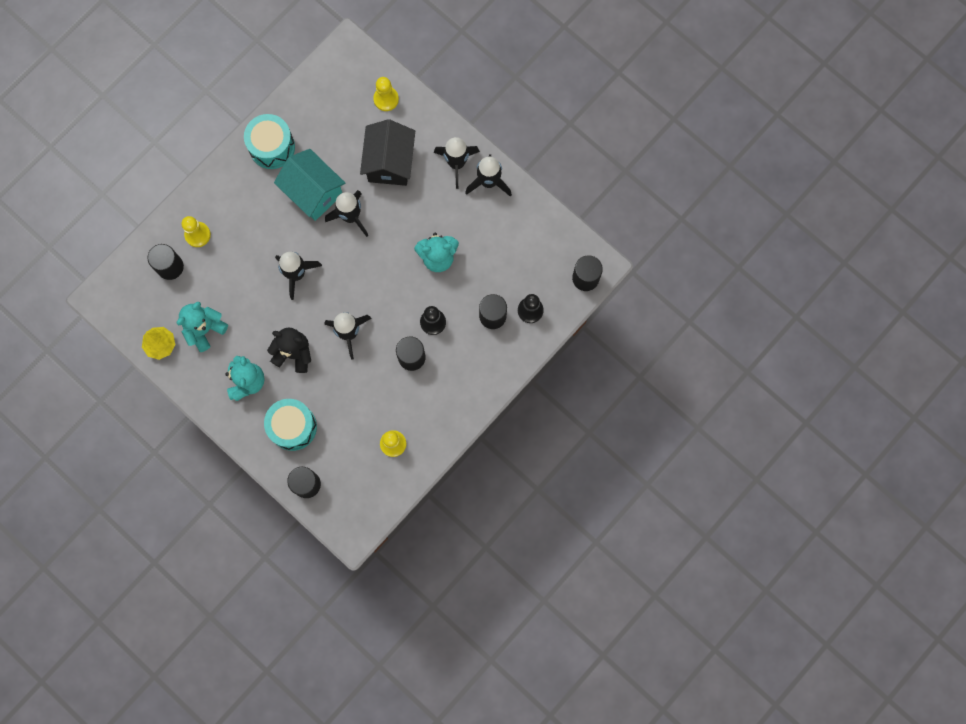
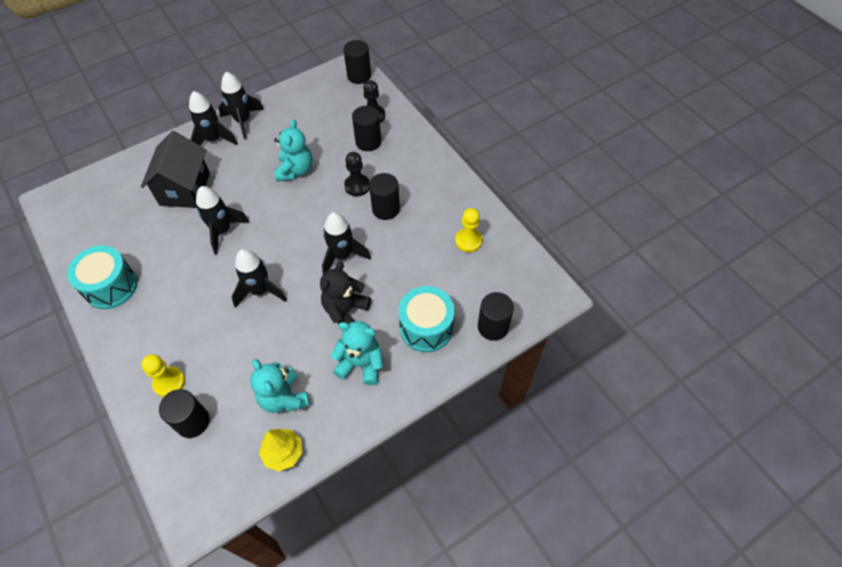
camera: 75 degrees left, 20 degrees down
turquoise house [274,149,345,221] -> none
black house [360,119,415,186] -> black house turned 75 degrees clockwise [141,131,210,208]
yellow pawn [373,77,399,111] -> none

